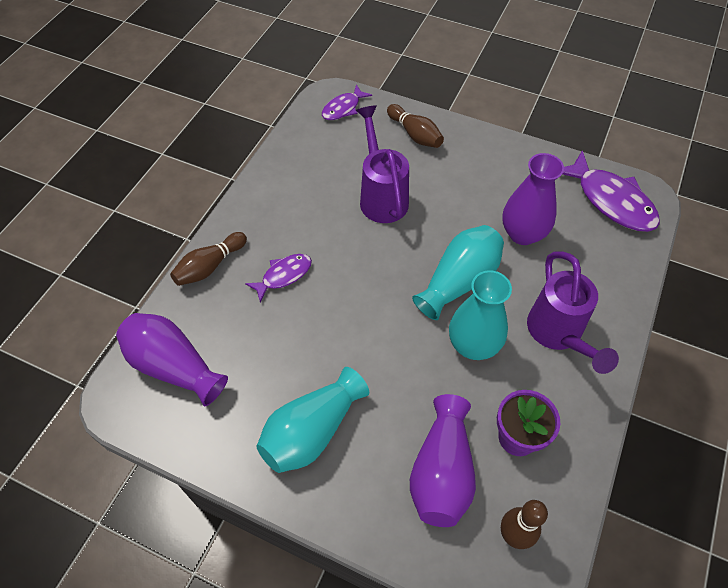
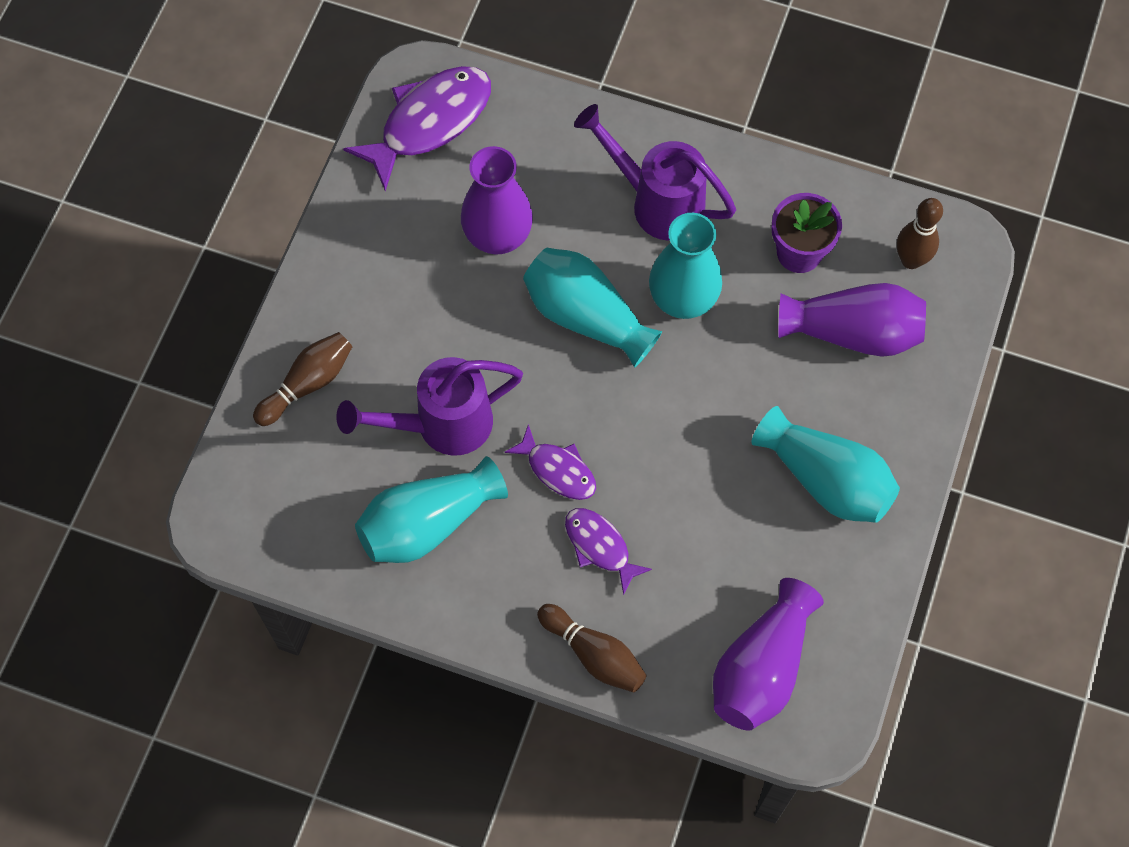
camera: 95 degrees left, 10 degrees up
purple fish [322,85,372,120] -> purple fish moved to [504,424,596,500]
purple watering can [527,251,619,374] -> purple watering can turned 135 degrees counterclockwise [574,104,736,241]
none -> turquoise vase [355,456,508,563]

